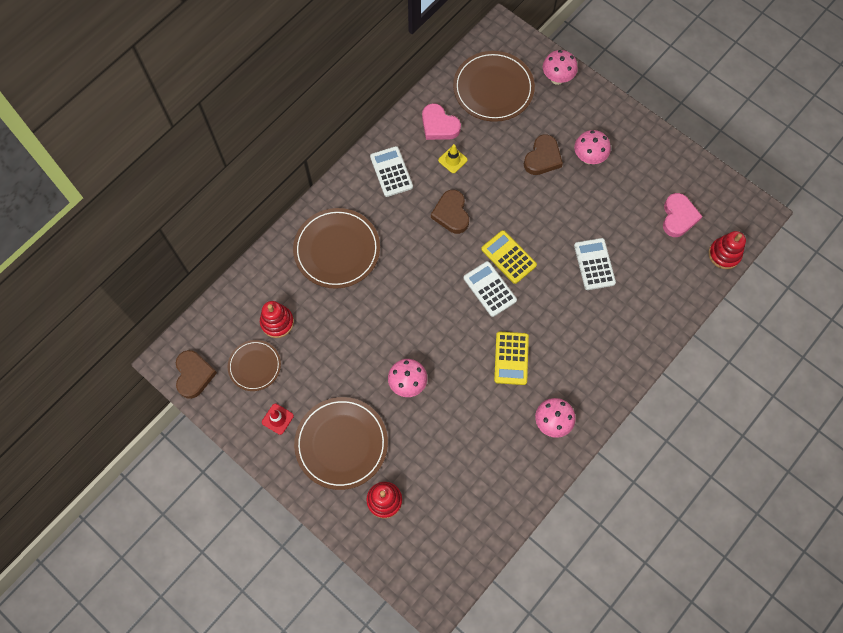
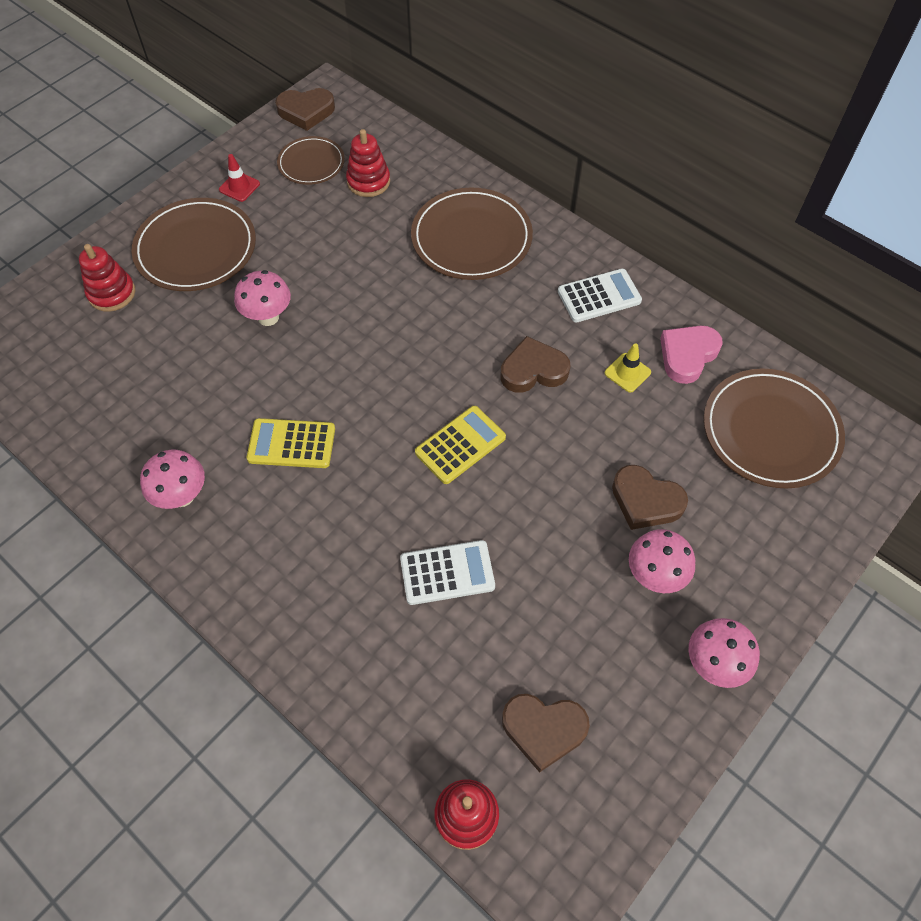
camera: 90 degrees right, 10 degrees down
white calculator [464,261,517,317] -> none
pink mushroom [543,50,578,85] -> pink mushroom moved to [688,618,760,688]
pink heart [663,193,703,237] -> brown heart [502,694,590,773]

